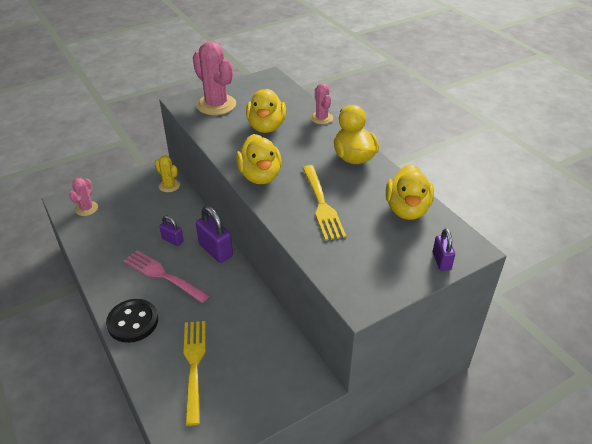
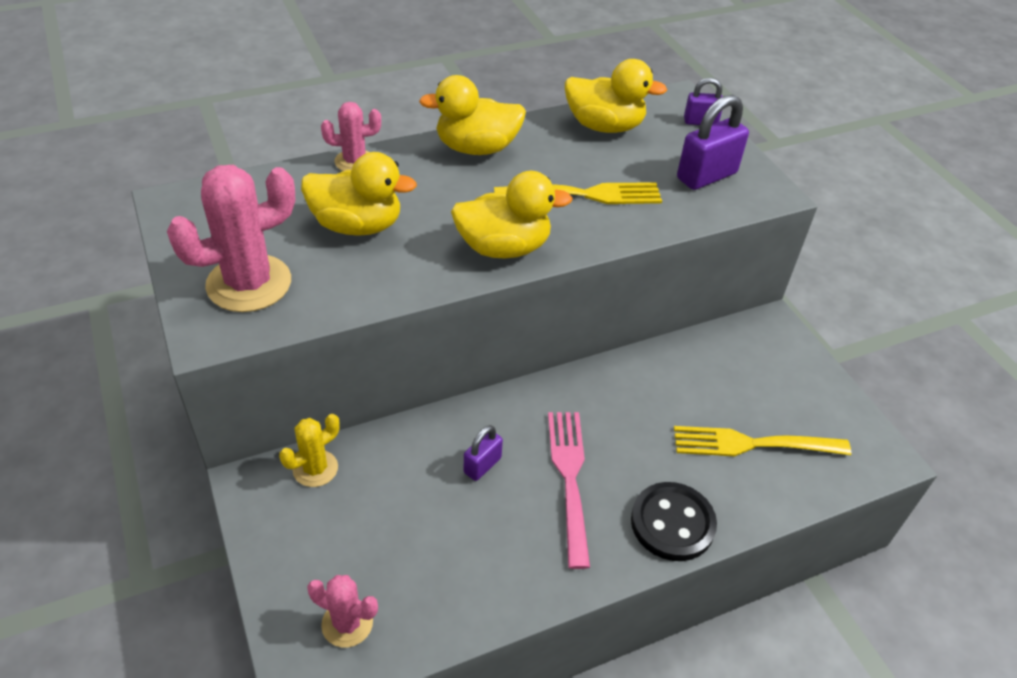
camera: 85 degrees left, 5 degrees up
pink fork [124,250,210,303] -> pink fork turned 135 degrees clockwise [548,412,590,569]
purple padlock [196,206,233,263] -> purple padlock moved to [677,95,749,190]

